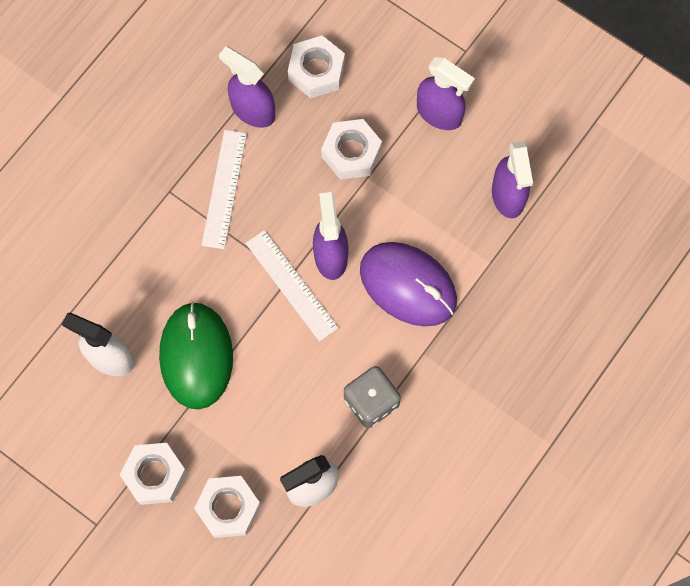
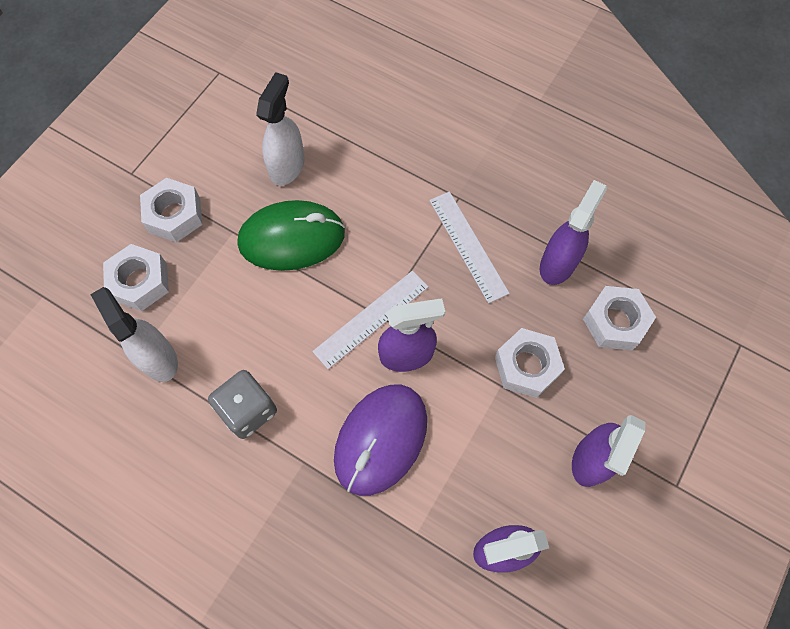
camera: 85 degrees right, 5 degrees down
white ruler [202,130,247,249] -> white ruler turned 60 degrees clockwise [429,191,510,303]

